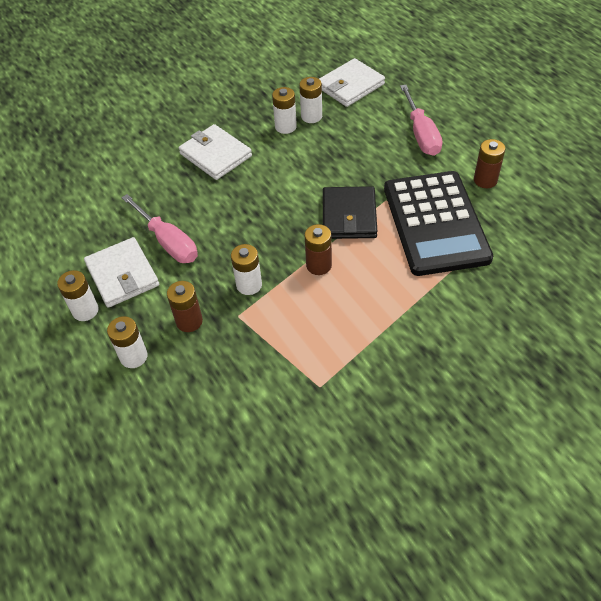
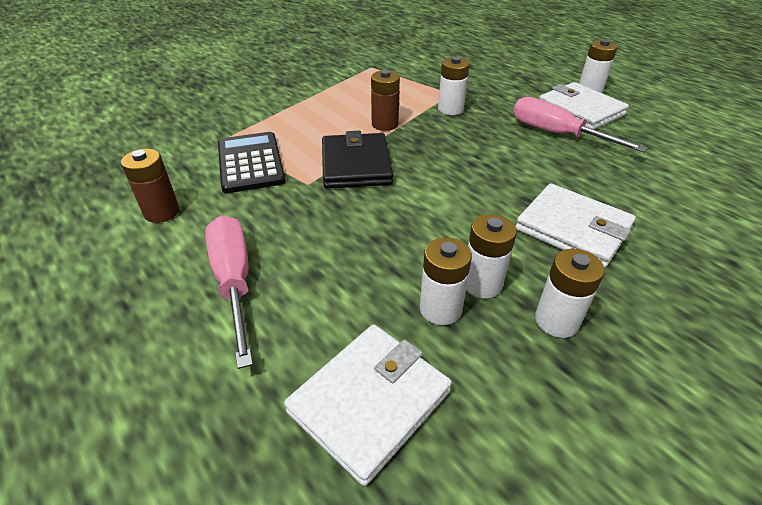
camera: 170 degrees right, 10 degrees down
white battery [107,316,148,368] -> white battery moved to [535,249,605,338]
brown battery [167,281,203,332] -> none
black calculator [384,171,493,276] -> black calculator [218,132,286,193], size x0.61

